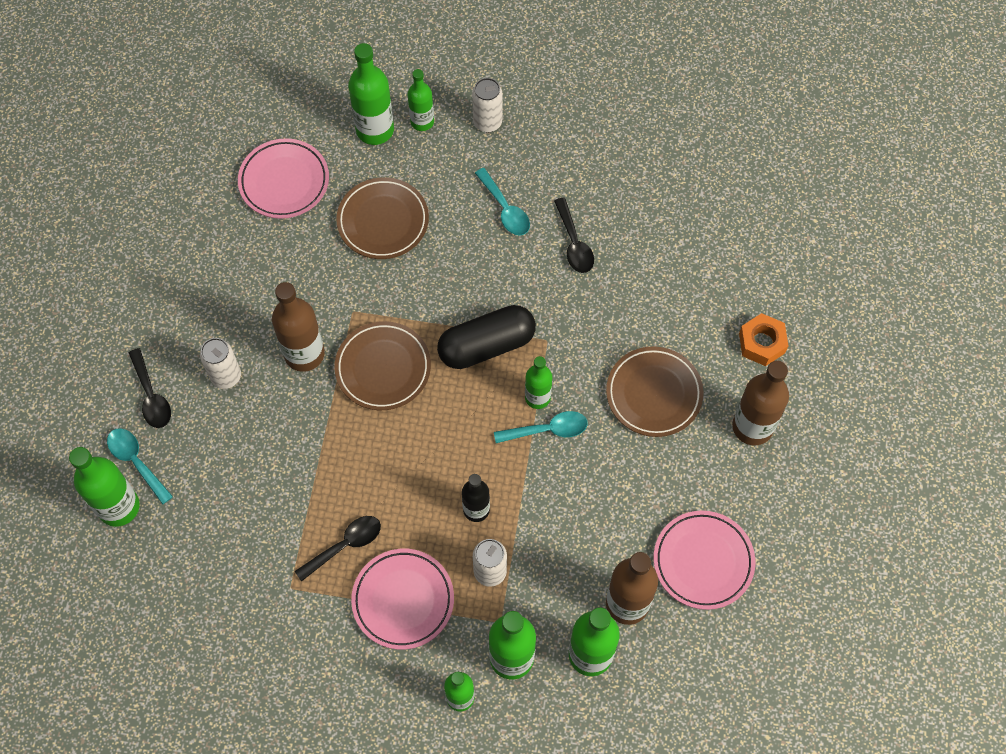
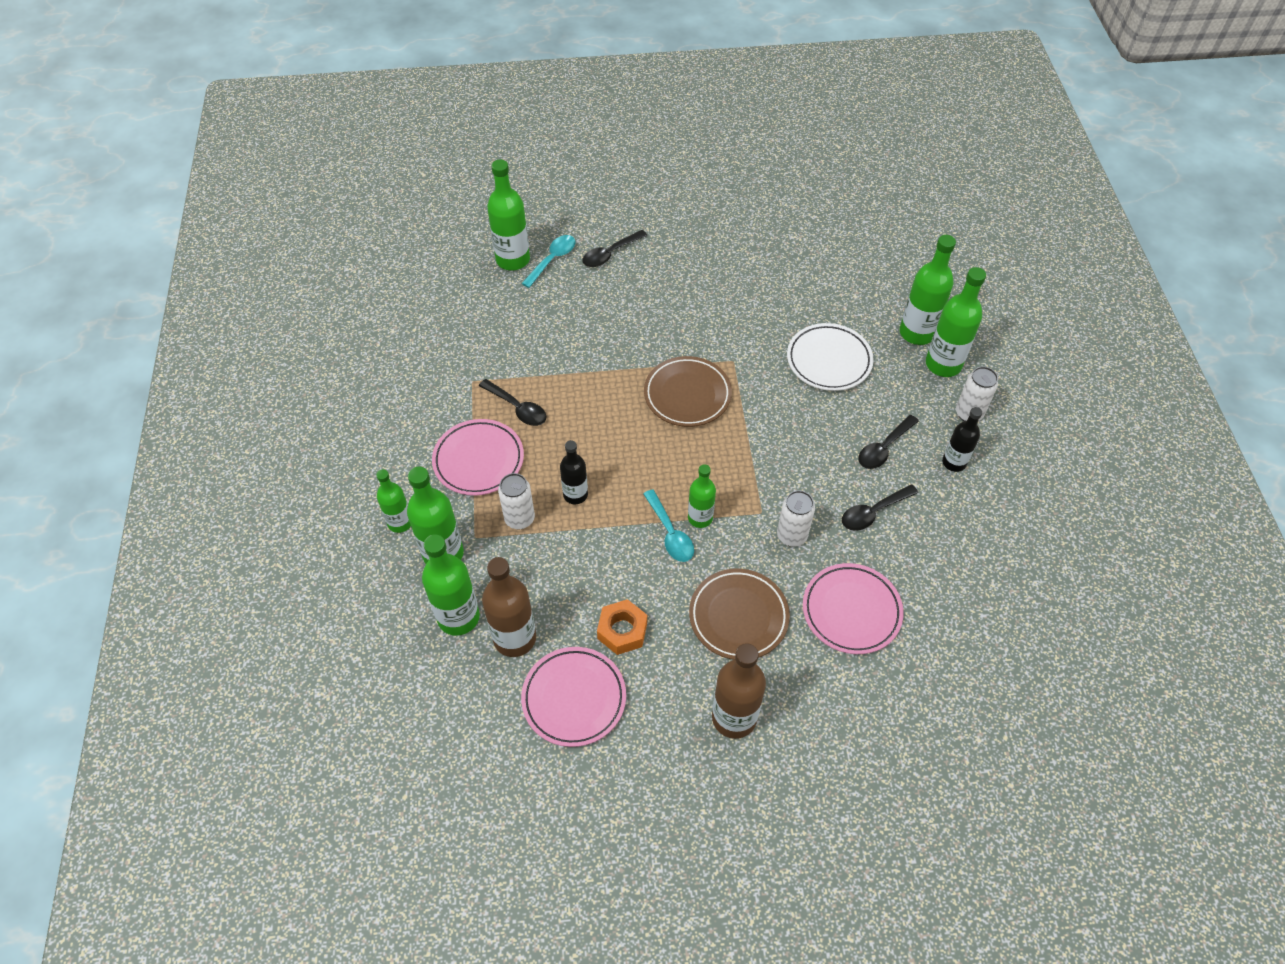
camera: 75 degrees right, 10 degrees down
white can [200,338,241,389] -> white can moved to [777,490,815,547]
pink plate [238,138,329,219] -> pink plate moved to [803,563,904,654]
brown bottle [272,282,325,372] -> none
brown plate [336,177,429,259] -> white plate [787,323,874,391]
green bottle [408,69,434,131] -> green bottle [926,267,986,377], size x1.60
black capsule [437,305,536,369] -> none
turquoise spoon [475,168,530,236] -> black spoon [858,415,919,469]
orange nut [739,313,788,366] -> orange nut moved to [597,599,647,655]
none -> black bottle [942,407,982,472]

